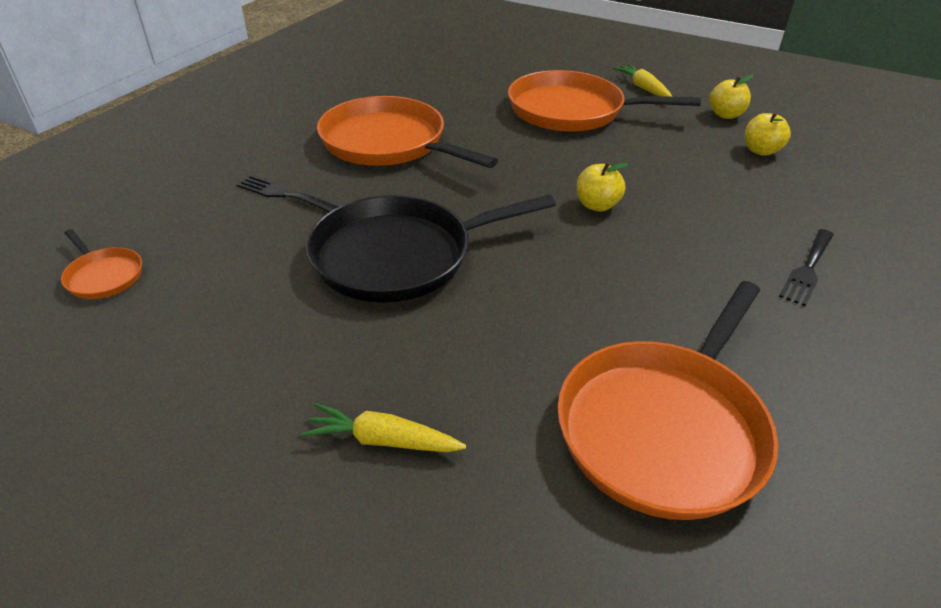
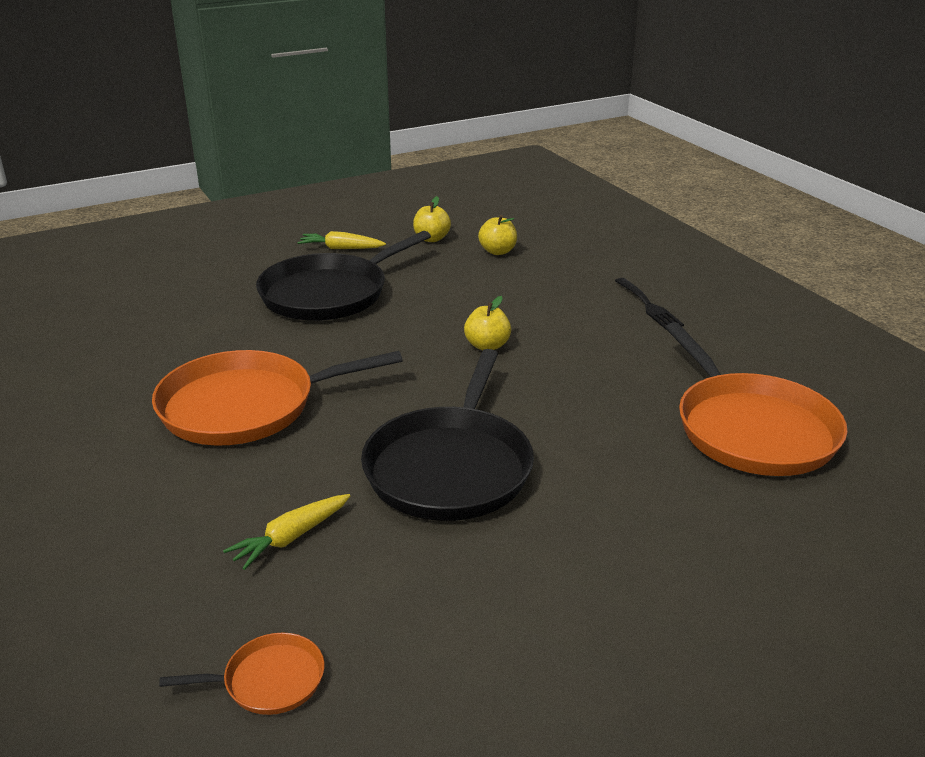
camera: 55 degrees left, 10 degrees down
black fork [237,175,339,212] -> none
yellow carrot [301,403,466,452] -> yellow carrot moved to [223,494,350,570]
orange pan [508,70,701,132] -> black pan [256,231,431,321]

